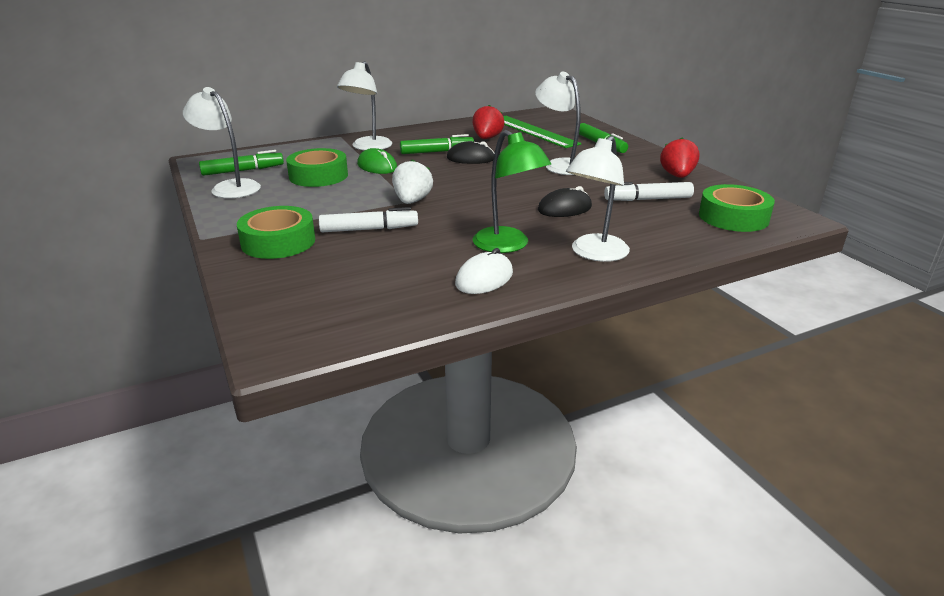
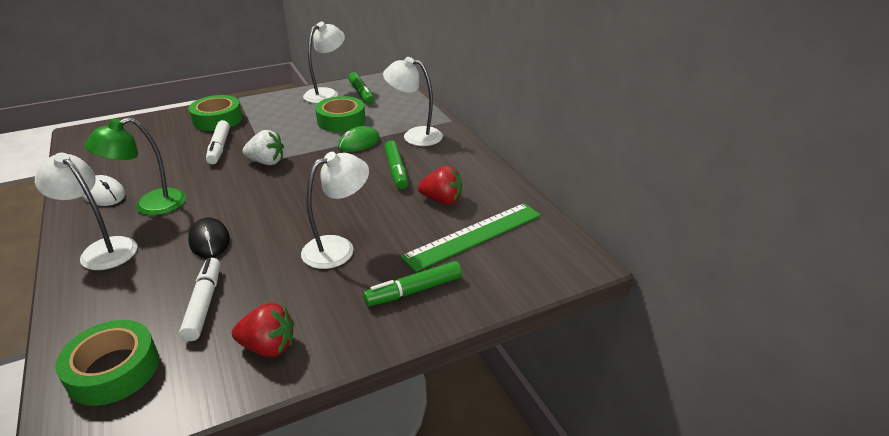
camera: 90 degrees right, 5 degrees up
black mouse [447,141,494,164] -> none

